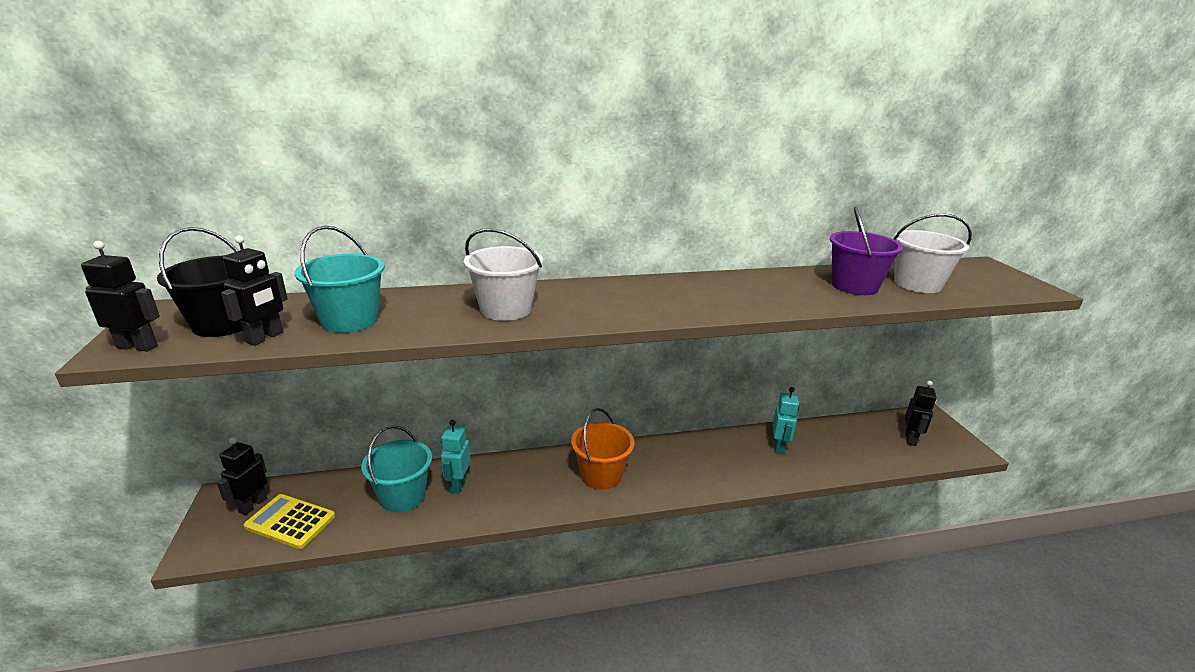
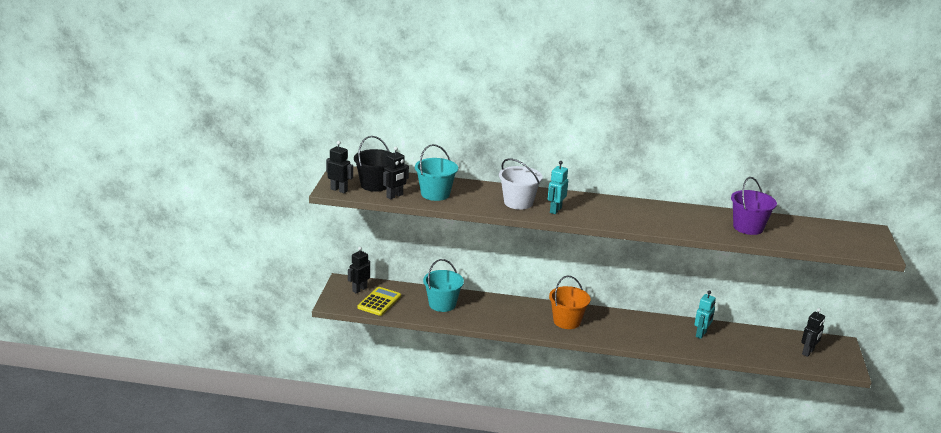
camera: 20 degrees right, 0 degrees up
yellow calculator [244,494,335,549] -> yellow calculator turned 75 degrees clockwise [357,287,401,316]
turquoise robot [441,420,471,494] -> turquoise robot moved to [548,161,568,214]
white bucket [894,214,972,293] -> none

